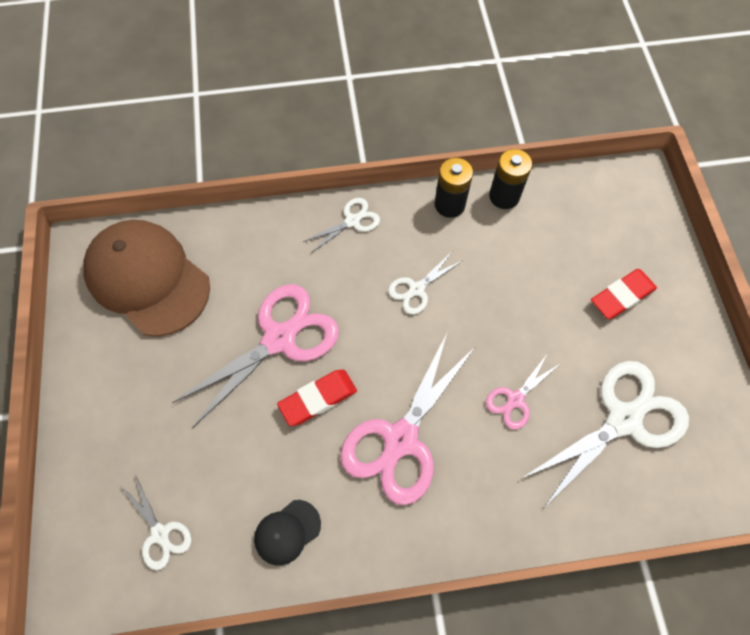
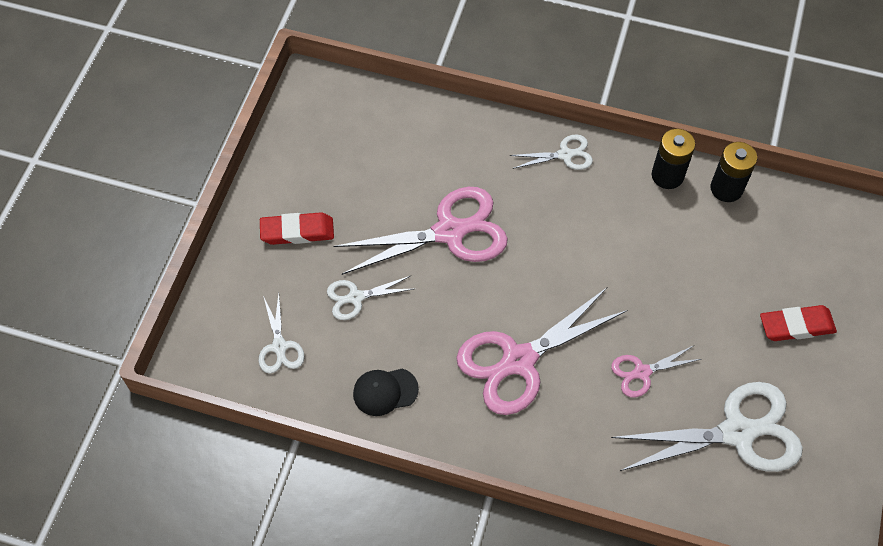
camera: 25 degrees right, 5 degrees down
brown cap [83,220,210,337] -> none
red eraser [277,370,357,426] -> red eraser moved to [260,212,334,245]
white scissors [388,252,462,314] -> white scissors moved to [327,276,413,320]

